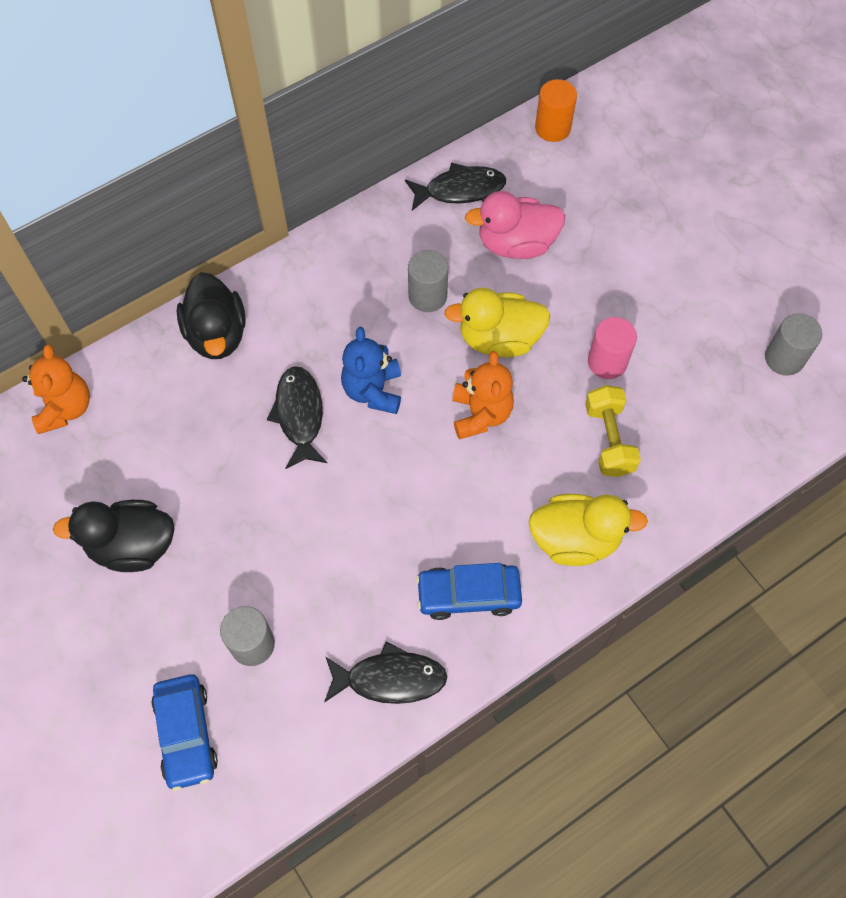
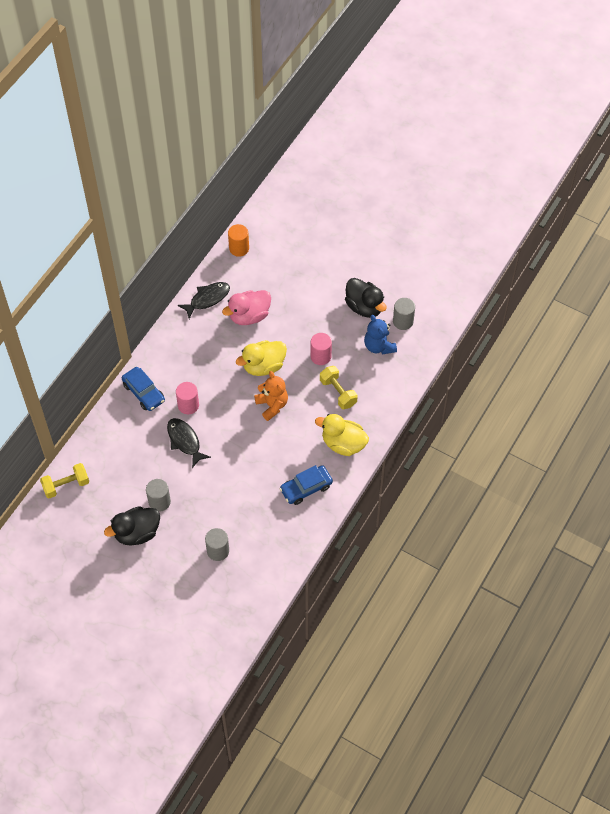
camera: 25 degrees left, 5 degrees down
orange teddy bear [22,344,90,434] -> yellow dumbbell [40,463,89,499]
blue car [151,674,218,791] -> blue car moved to [122,367,165,411]
black duck [177,272,246,359] -> black duck moved to [345,278,387,318]
black fish [324,641,447,704] -> none
blue teddy bear [341,327,401,414] -> blue teddy bear moved to [364,315,397,355]
grey cylinder [408,250,448,312] -> grey cylinder moved to [146,479,171,512]
yellow duck [529,494,648,566] -> yellow duck turned 135 degrees counterclockwise [315,414,369,456]
none -> pink cylinder [176,382,199,414]

